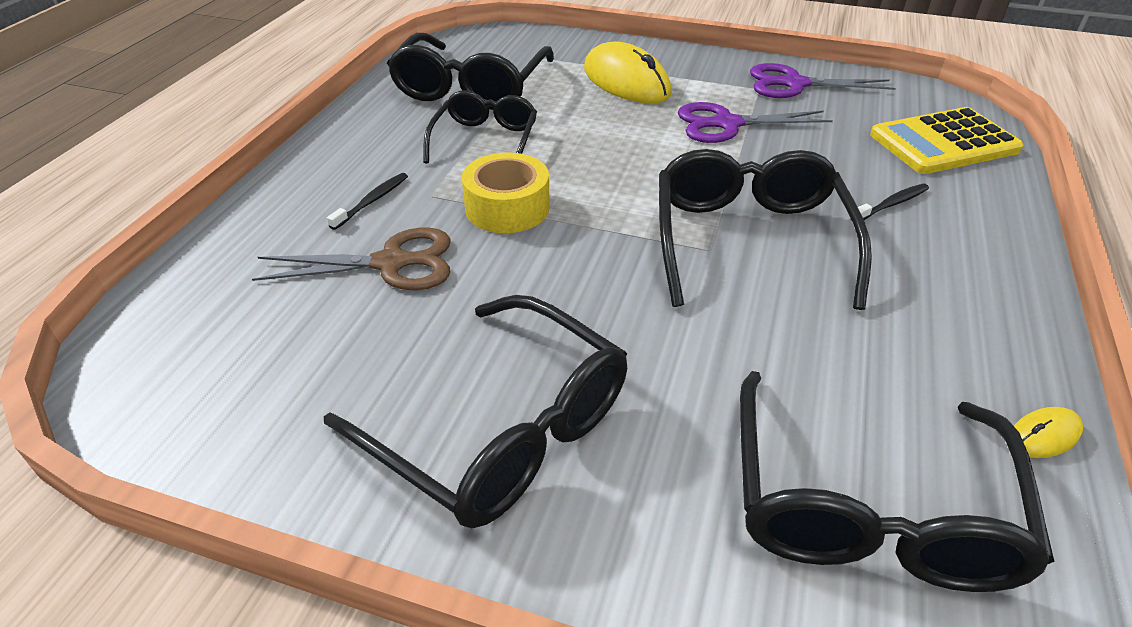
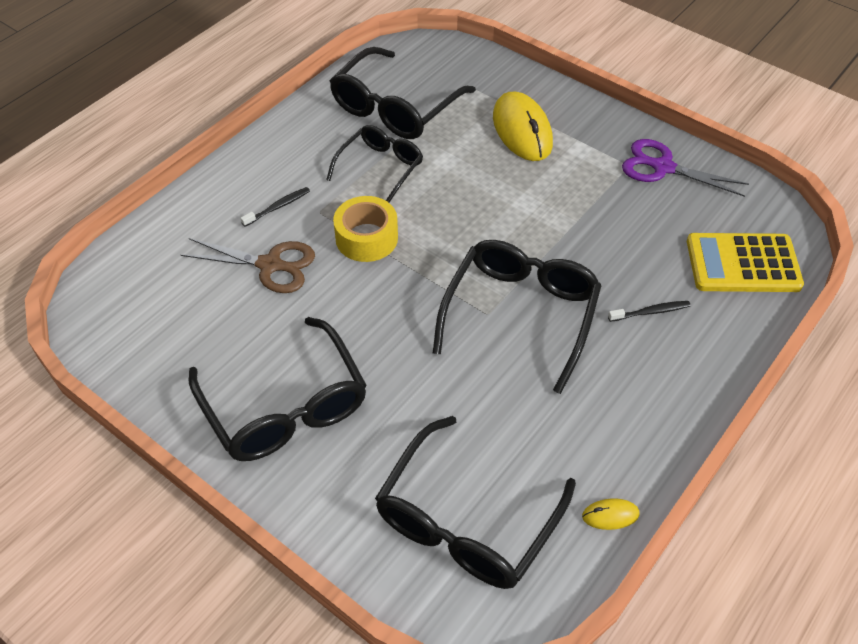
camera: 20 degrees right, 10 degrees up
purple scissors [678,102,833,143] -> none

